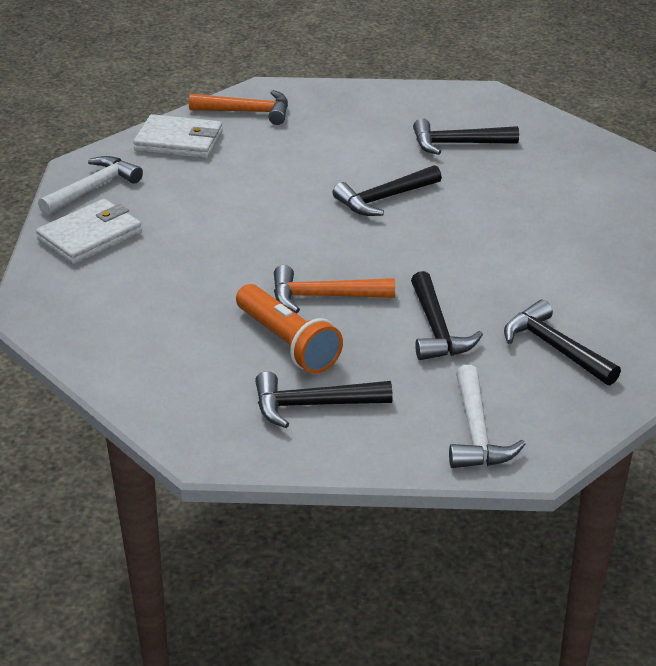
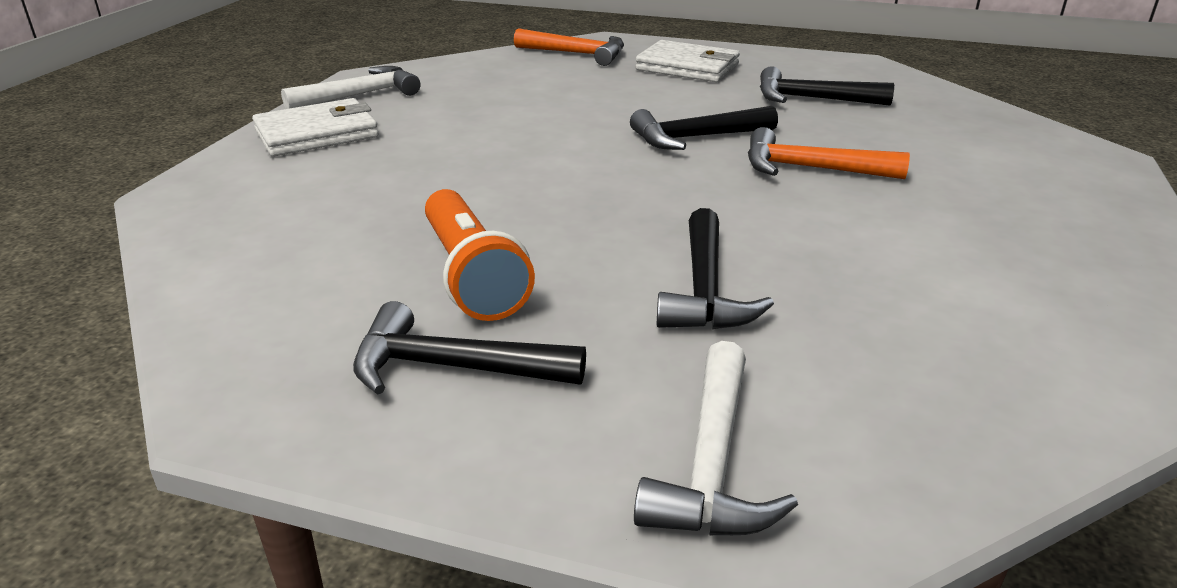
camera: 15 degrees right, 5 degrees down
white wallet [133,114,223,158] -> white wallet moved to [635,40,740,82]
orange hammer [274,265,395,313] -> orange hammer moved to [748,127,910,179]
black hammer [504,300,621,385] -> none

